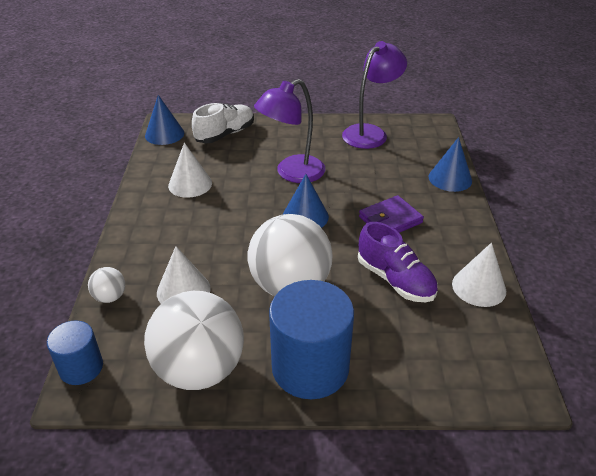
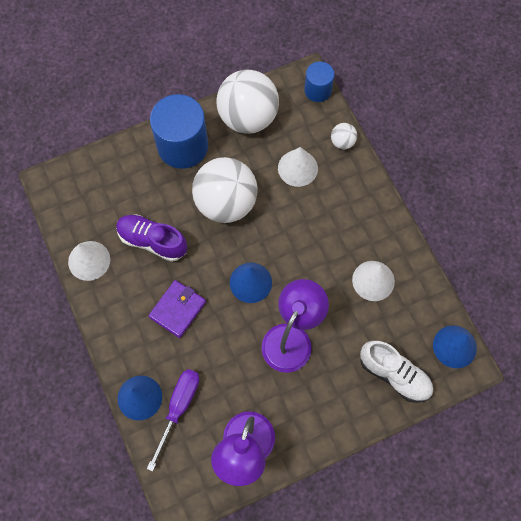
camera: 155 degrees right, 30 degrees up
white shoe [192,103,254,143] -> white shoe turned 75 degrees counterclockwise [360,341,433,403]
none -> purple screwdriver [147,369,199,472]

